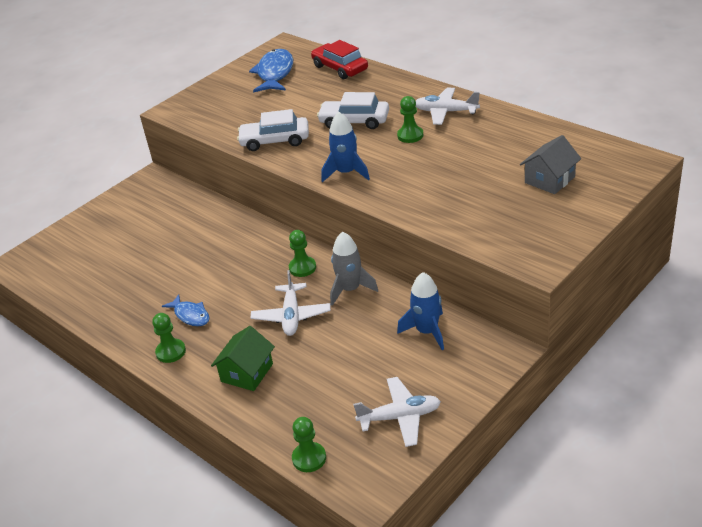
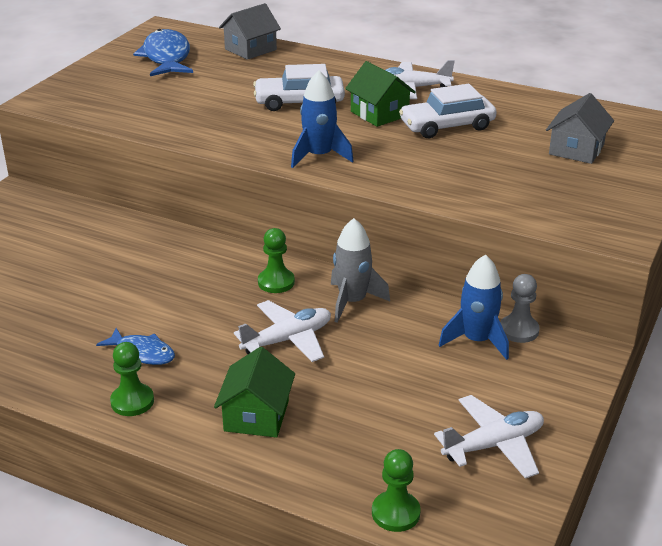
camera: 20 degrees left, 5 degrees down
white car [237,109,309,151] -> white car moved to [399,84,496,138]
white plane [251,270,331,336] -> white plane turned 105 degrees counterclockwise [234,300,331,362]
red car [311,40,368,79] -> grey house [219,3,281,60]
green pawn [397,96,423,143] -> green house [345,61,416,127]
none -> grey pawn [500,274,540,343]

